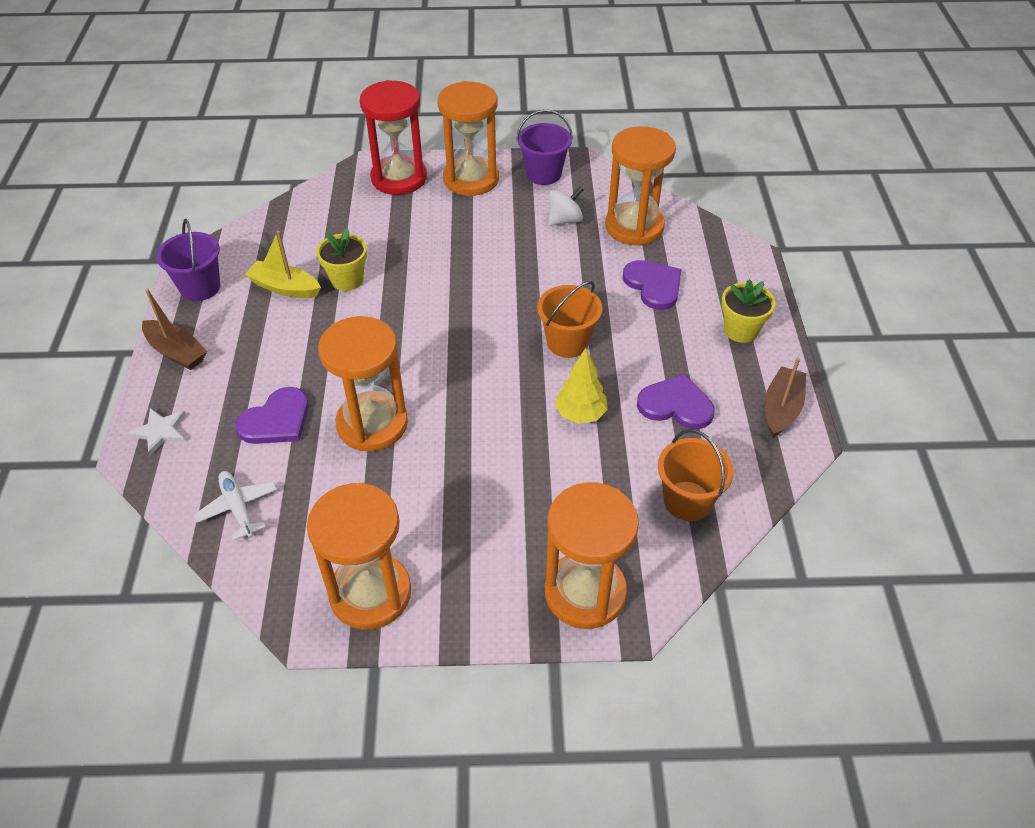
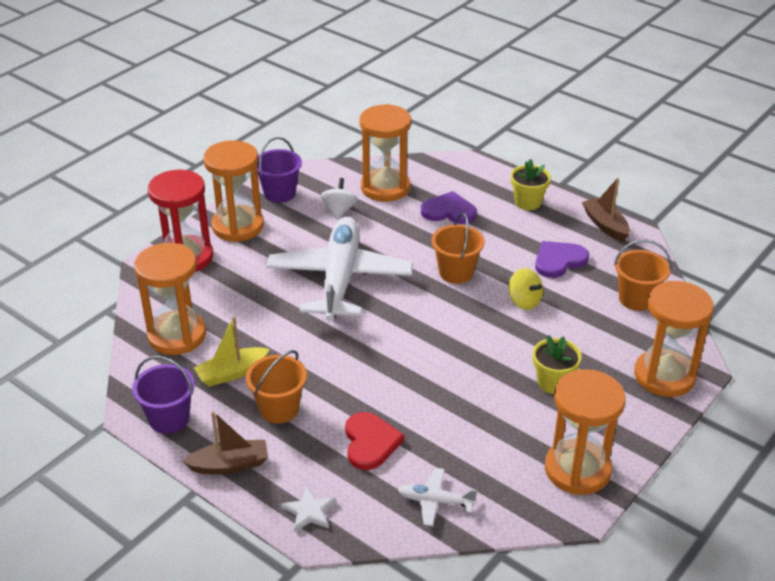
camera: 50 degrees left, 10 degrees down
purple heart [235,387,309,444] -> red heart [345,412,404,470]
yellow flower pot [316,228,367,291] -> yellow flower pot moved to [533,335,582,394]
orange hourglass [318,316,408,451] -> orange hourglass moved to [134,243,206,355]
yellow tree [555,348,608,424] -> yellow spinning top [509,268,543,310]
none -> orange bucket [246,350,307,423]
none -> white plane [266,217,413,321]

